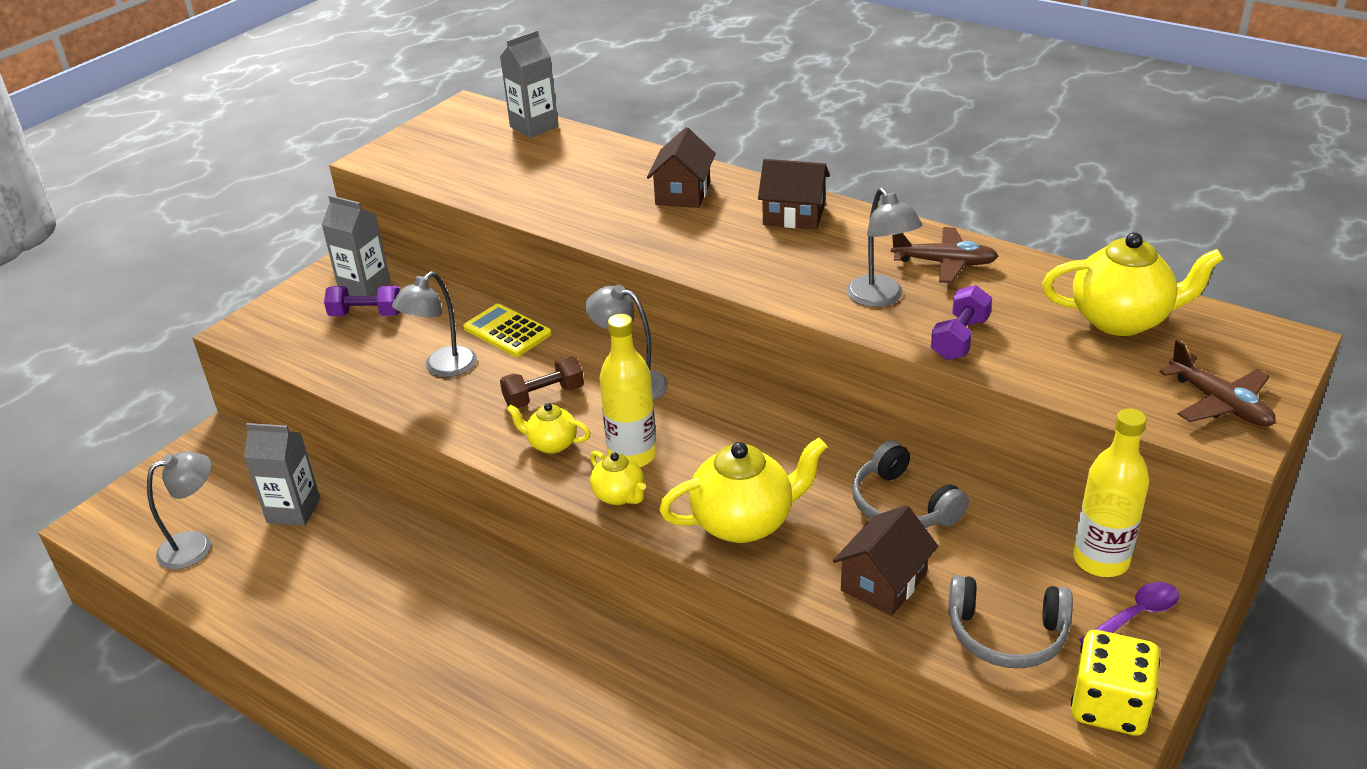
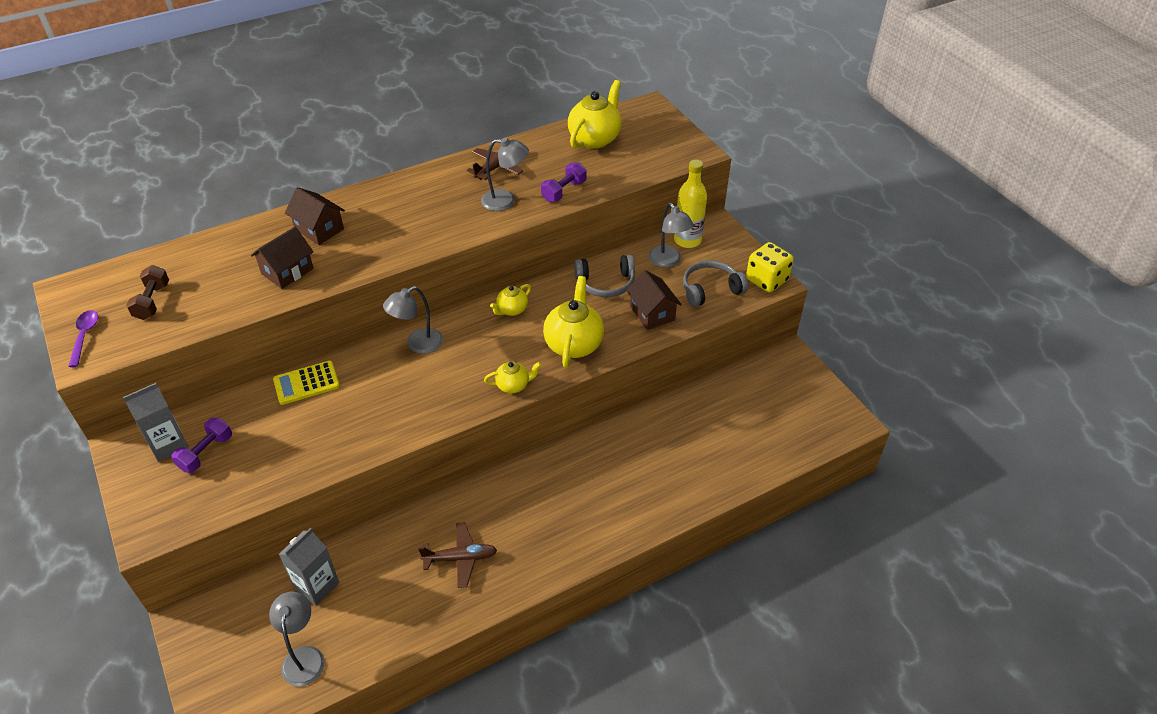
camera: 65 degrees left, 10 degrees up
grey lamp [392,271,477,377] -> grey lamp moved to [648,203,694,268]
grey carton [500,30,558,138] -> none
brown dumbbell [500,356,584,409] -> brown dumbbell moved to [126,265,169,320]
yellow teapot [507,403,590,454] -> yellow teapot moved to [490,284,531,316]
yellow bottle [600,314,657,467] -> none
brown house [758,159,830,230] -> brown house moved to [250,227,314,289]
purple dumbbell [931,285,992,360] -> purple dumbbell turned 75 degrees clockwise [541,162,587,202]
grey headphones [948,575,1073,668] -> grey headphones turned 150 degrees counterclockwise [683,260,748,307]
purple spoon [1079,582,1179,643] -> purple spoon moved to [68,310,98,367]
brown plane [1159,340,1276,427] -> brown plane moved to [418,522,497,588]

